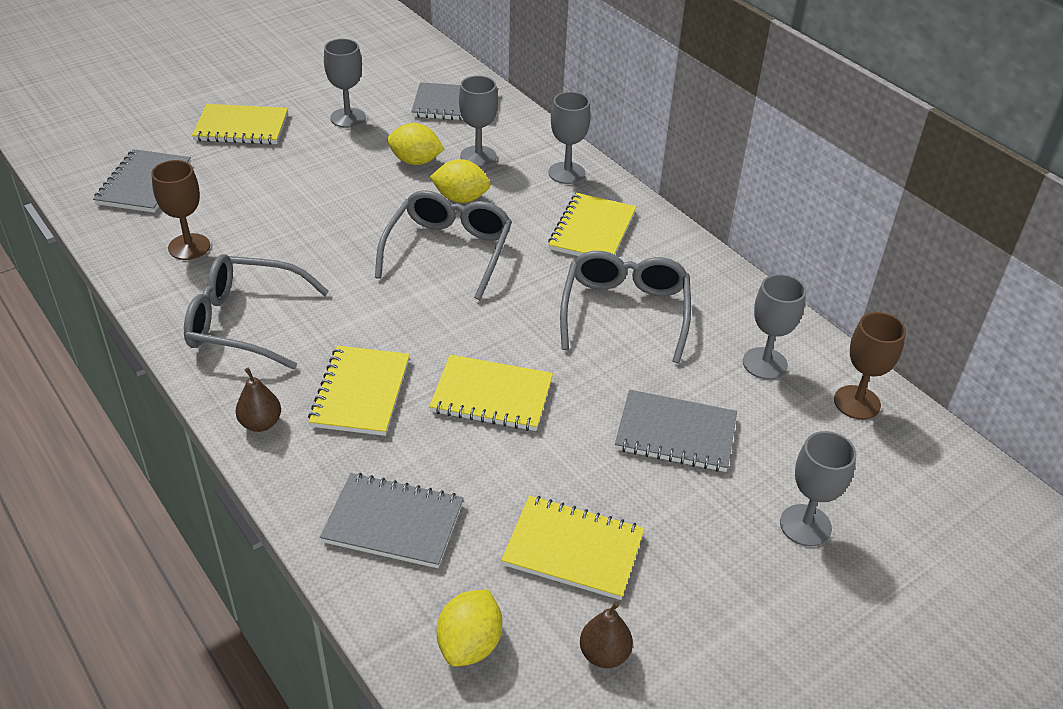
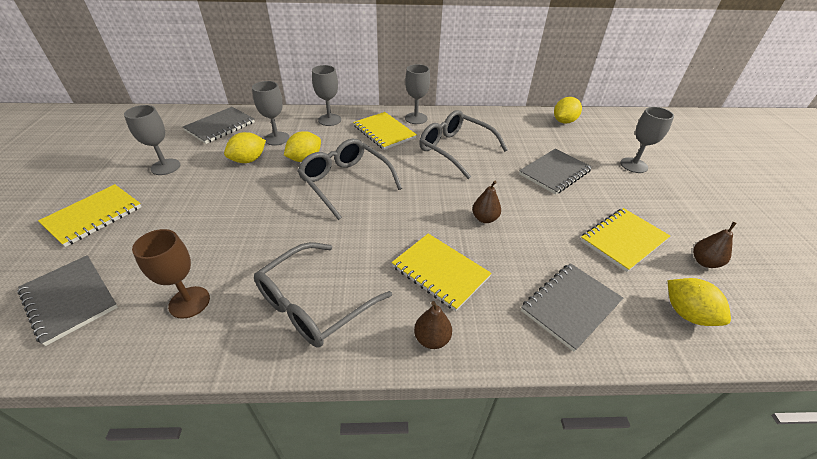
camera: 55 degrees left, 0 degrees up
yellow notebook [429,355,553,431] -> brown pear [472,181,501,223]
grey goblet [743,274,806,380] -> grey goblet moved to [405,64,430,124]
brown goblet [834,312,906,420] -> yellow lemon [554,97,582,124]

